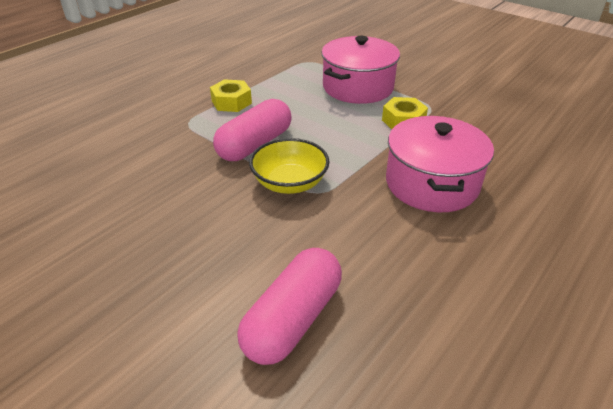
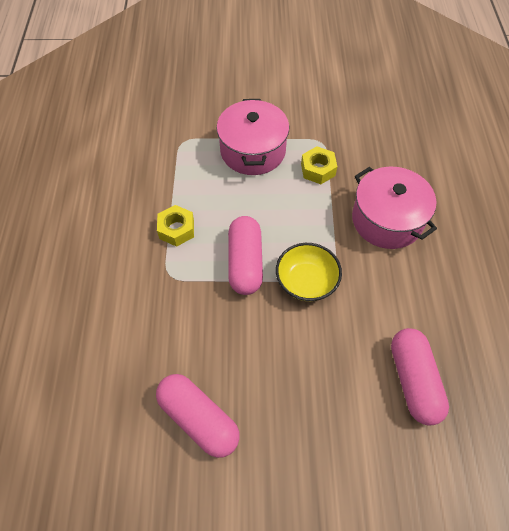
camera: 40 degrees left, 20 degrees up
none -> pink capsule [156,374,240,458]

